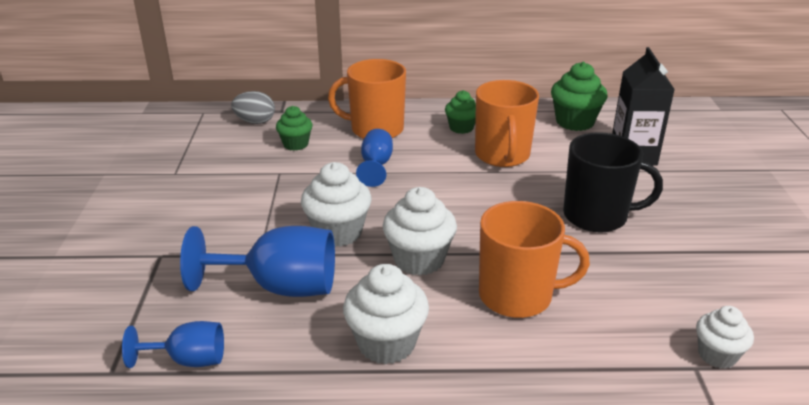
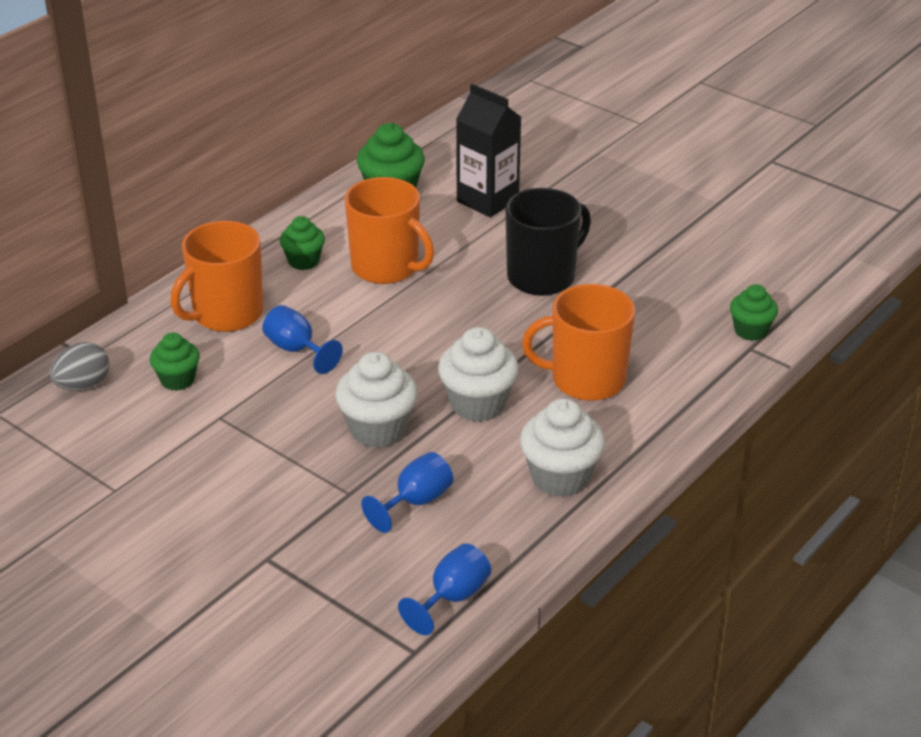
camera: 50 degrees left, 5 degrees up
blue goblet [180,226,335,297] -> blue goblet [361,452,453,533], size x0.57
orange mug [479,201,590,318] -> orange mug turned 135 degrees counterclockwise [522,284,635,401]
white cupcake [696,306,754,369] -> green cupcake [730,284,778,341]

